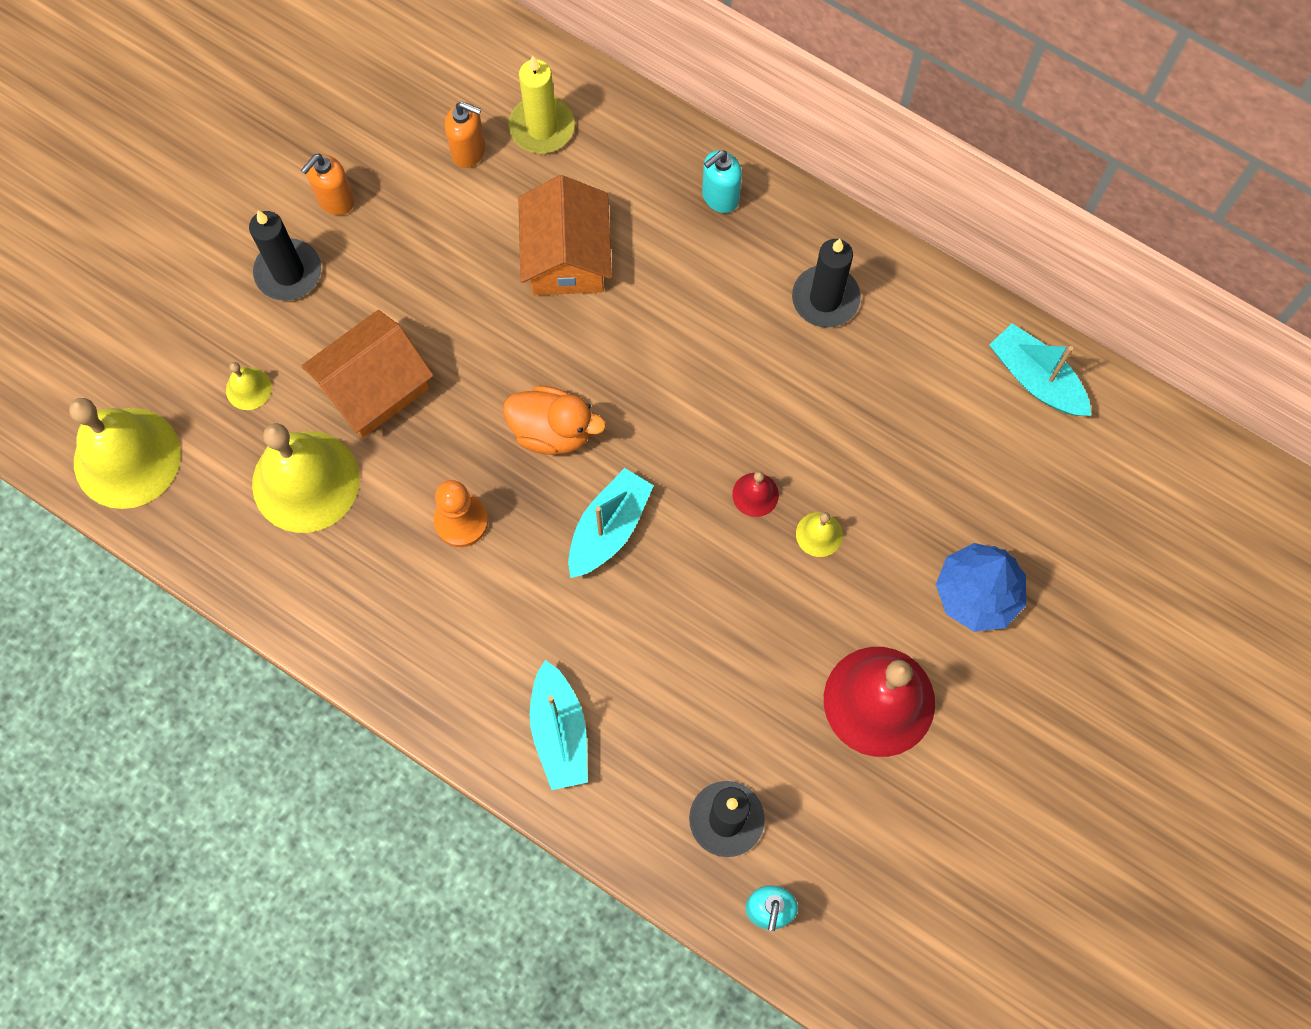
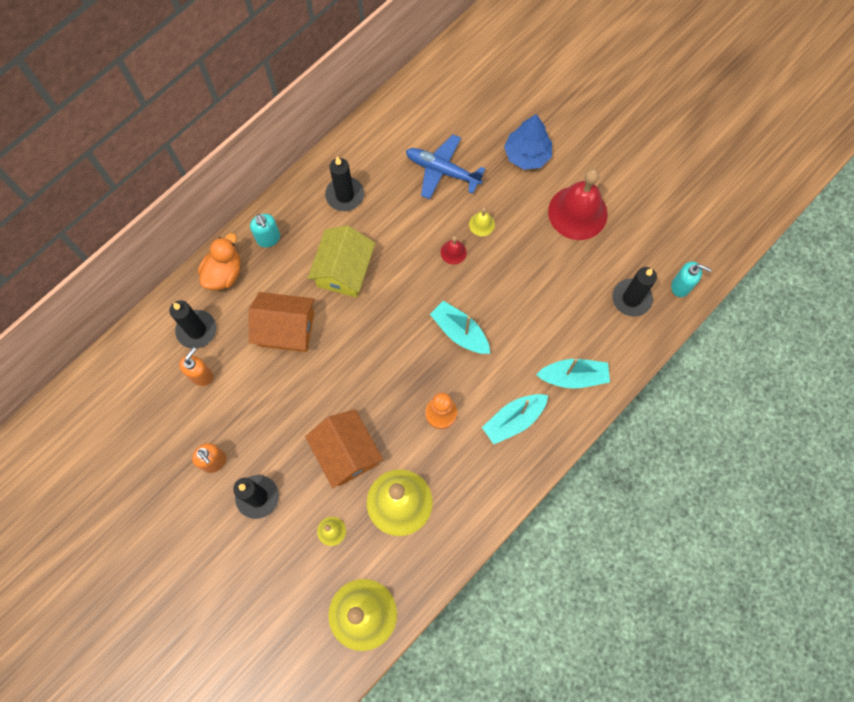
camera: 80 degrees left, 0 degrees up
orange duck [503,386,606,455] -> orange duck moved to [198,233,241,290]
yellow candle [508,56,575,153] -> black candle [169,300,216,349]
turquoise boat [989,323,1091,416] -> turquoise boat moved to [482,394,548,444]
none -> yellow house [308,226,375,298]
none -> blue plane [406,134,485,199]

